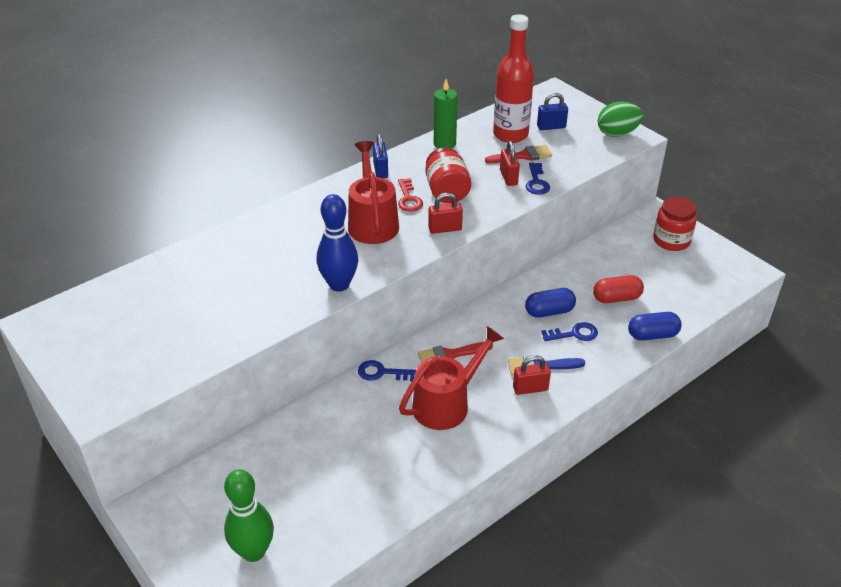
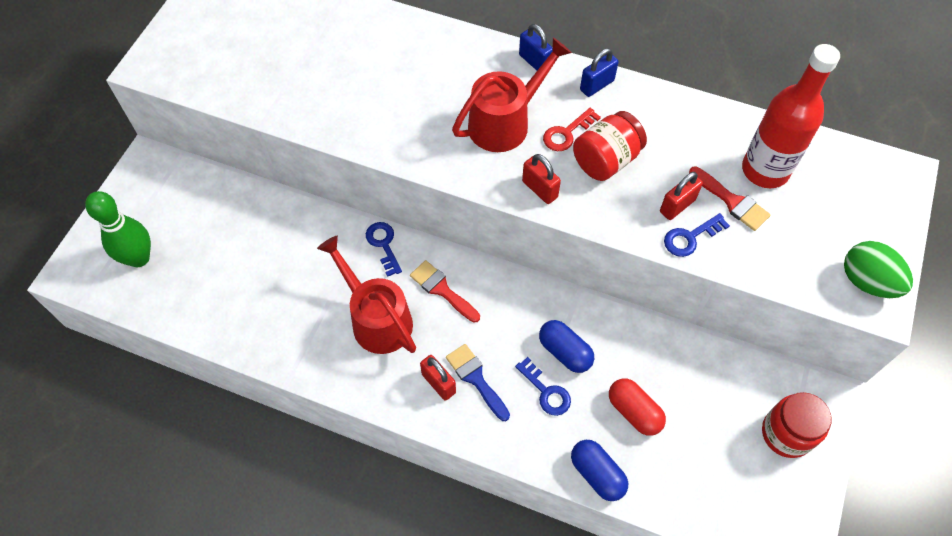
camera: 60 degrees right, 20 degrees up
blue bowling pin [317,194,358,292] -> none
red watering can [399,326,504,430] -> red watering can turned 150 degrees counterclockwise [317,236,416,354]
green candle [434,79,458,149] -> none
blue padlock [537,93,568,130] -> blue padlock moved to [519,24,553,71]

